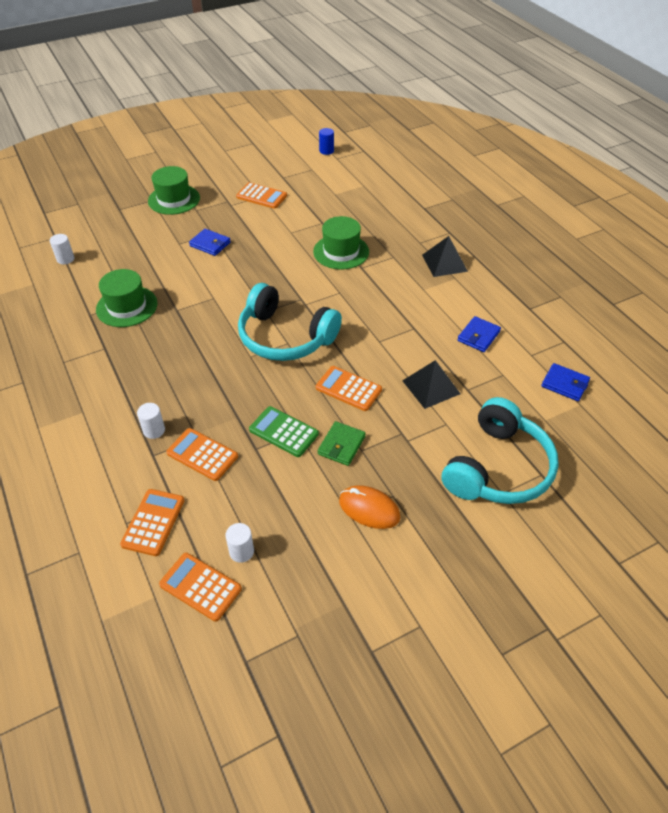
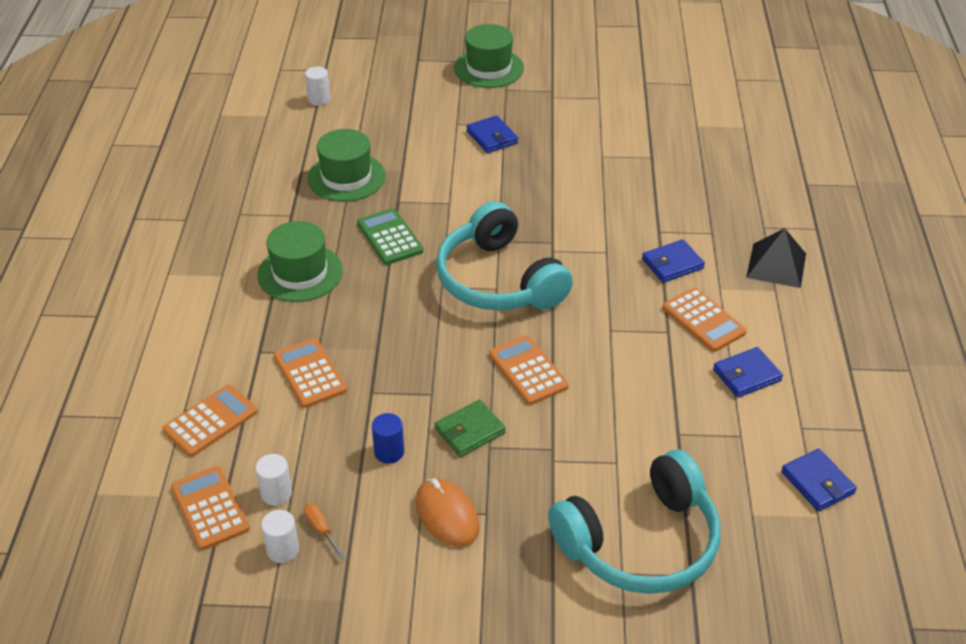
camera: 30 degrees right, 5 degrees down
white cylinder [137,403,165,439] -> white cylinder moved to [261,510,299,563]
orange calculator [236,182,287,209] -> orange calculator moved to [663,288,747,352]
green calculator [249,406,319,457] -> green calculator moved to [357,208,423,265]
green hat [313,216,369,270] -> green hat moved to [257,221,343,302]
blue cylinder [319,128,334,155] -> blue cylinder moved to [372,413,404,464]
black pyramid [402,360,461,409] -> none
none -> orange screwdriver [304,503,345,559]
none -> blue wallet [642,239,705,283]

